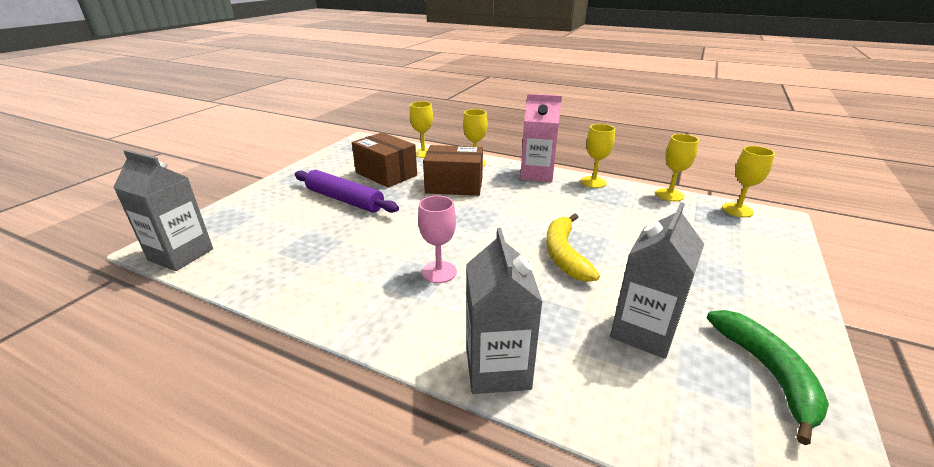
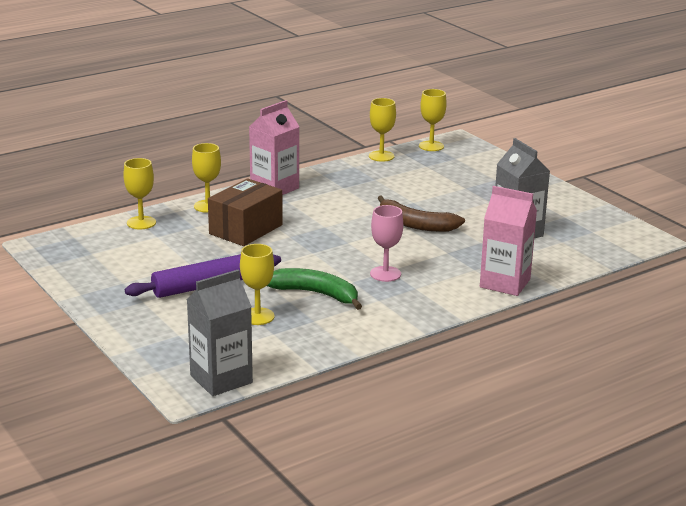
camera: 60 degrees left, 5 degrees down
brown box [352,132,417,188] -> none
grey carton [466,228,543,394] -> pink carton [480,186,537,296]
yellow banana [546,213,600,282] -> brown banana [378,195,465,232]
yellow goblet [581,124,615,188] -> yellow goblet moved to [240,244,274,325]
green banana [707,310,829,445] -> green banana moved to [267,268,362,310]

